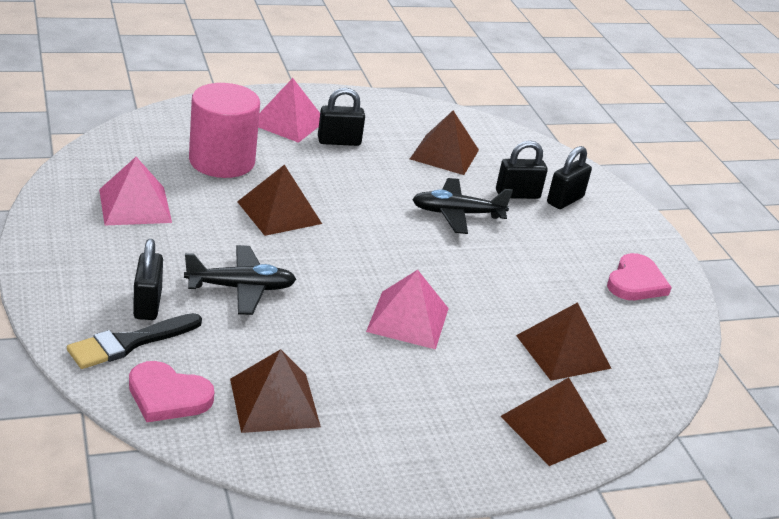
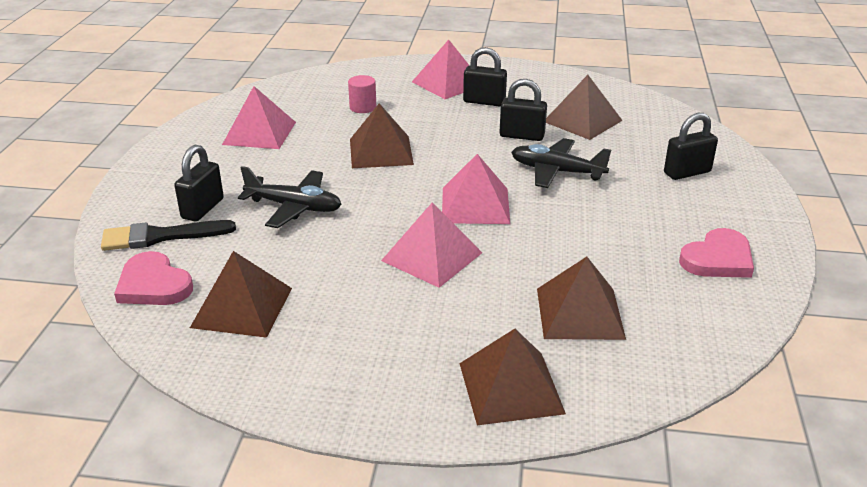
camera: 30 degrees right, 0 degrees up
pink cylinder [189,83,260,178] -> pink cylinder [348,75,376,113], size x0.45
black padlock [496,141,548,199] -> black padlock moved to [499,79,547,141]
none -> pink pyramid [442,154,510,224]

